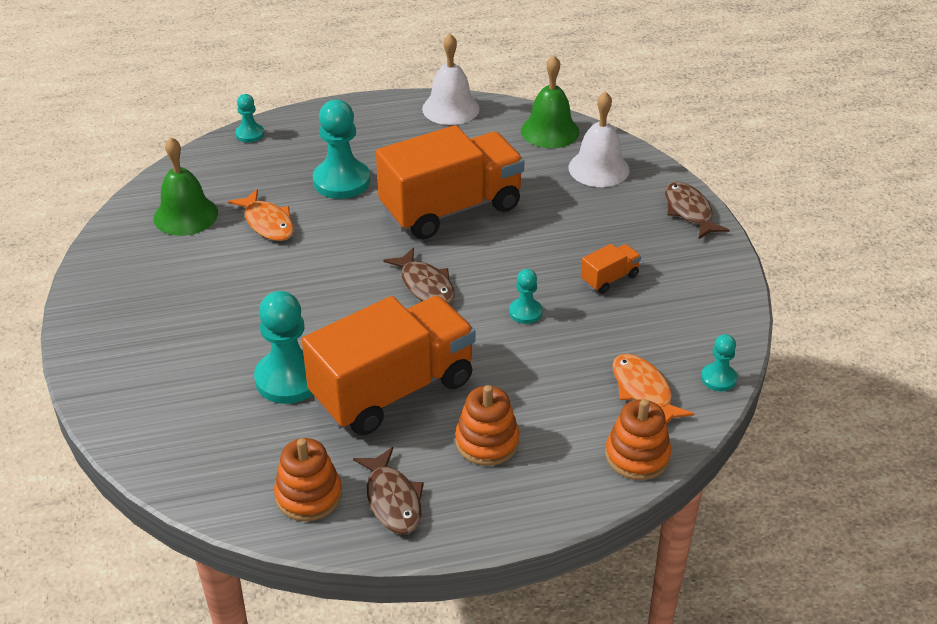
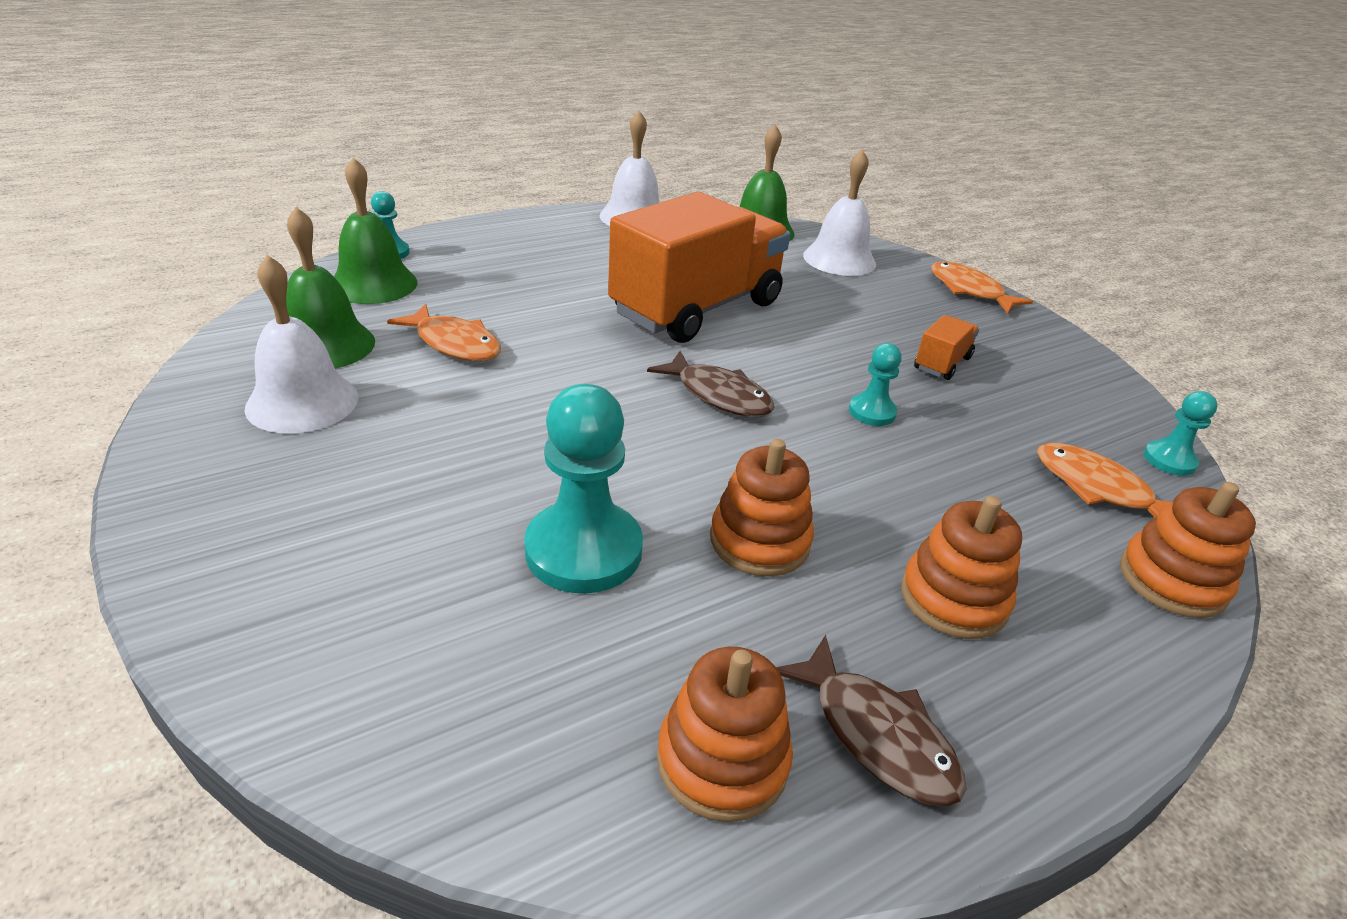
camera: 20 degrees left, 5 degrees down
orange truck [302,296,476,435] -> orange stacking toy [710,439,814,577]
turquoise pawn [313,100,370,199] -> none
brown fish [665,182,729,240] -> orange fish [931,262,1033,314]
none -> white bell [244,255,358,433]
none -> green bell [334,157,417,304]

